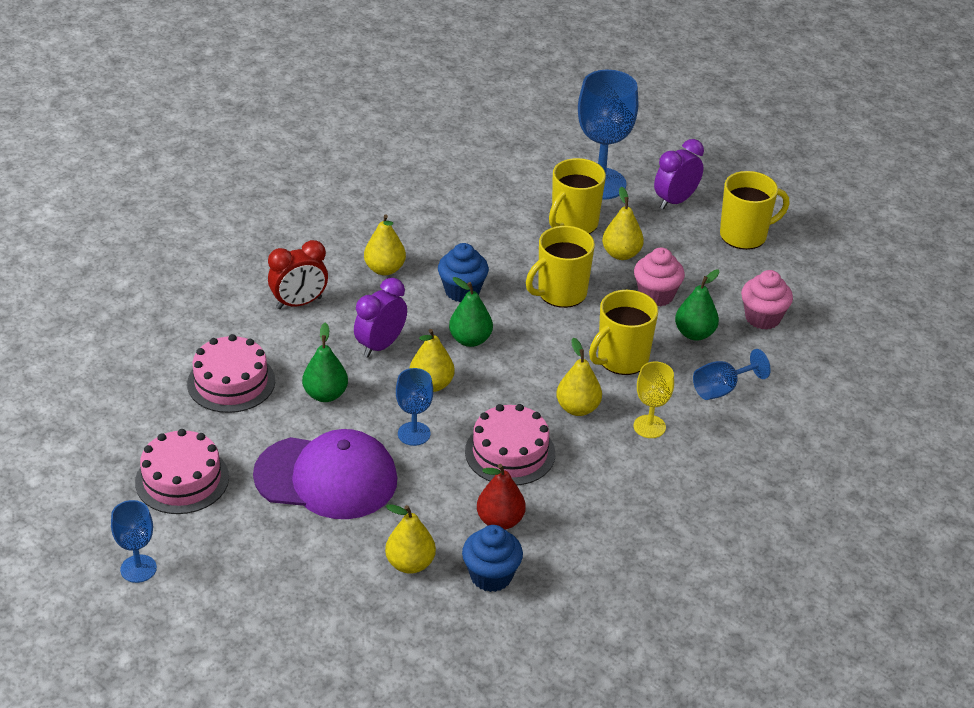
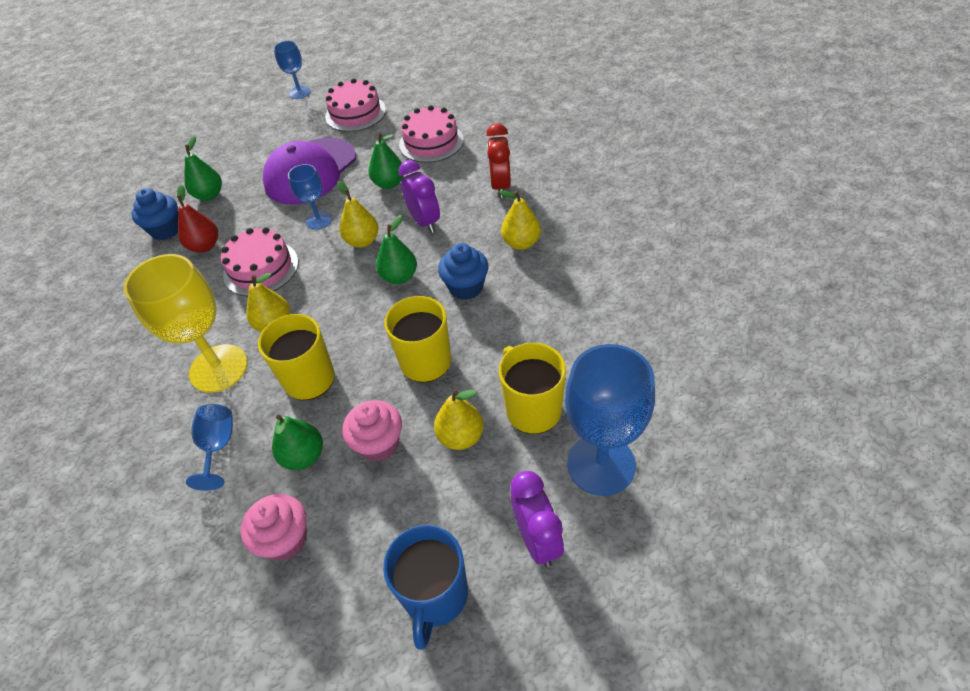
camera: 120 degrees right, 10 degrees up
yellow pear [385,504,436,574] -> green pear [184,135,222,201]
yellow goblet [634,361,674,438] -> yellow goblet [124,254,248,393], size x1.87
yellow mug [720,171,790,250] -> blue mug [383,525,468,650]

